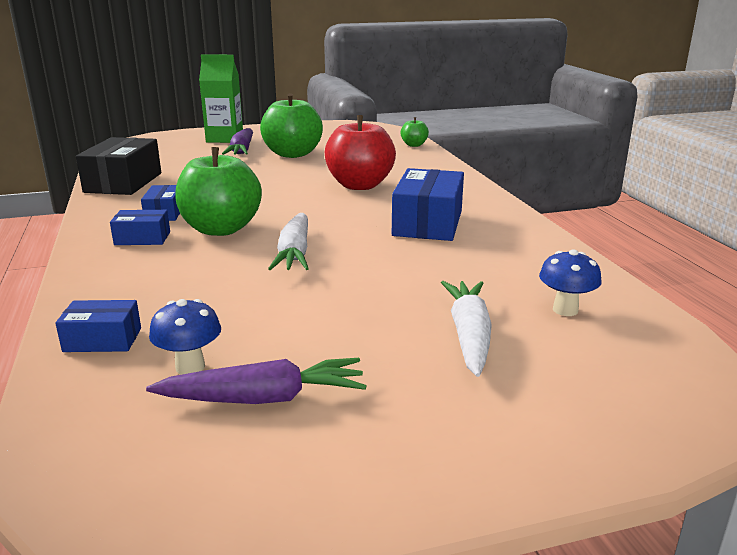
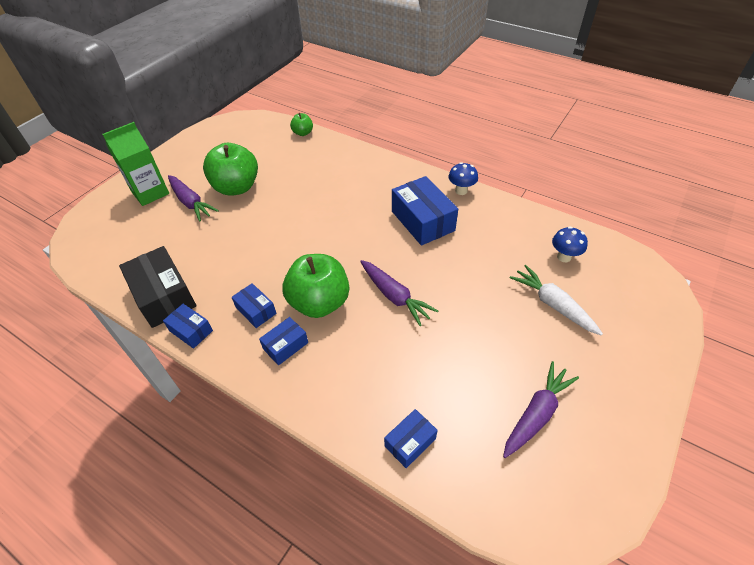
camera: 40 degrees left, 25 degrees up
blue mushroom [149,299,221,375] -> blue mushroom moved to [448,162,478,195]
white carrot [268,213,309,270] -> purple carrot [360,260,438,326]
red apple [325,115,396,190] -> none
none -> blue box [163,304,213,349]

